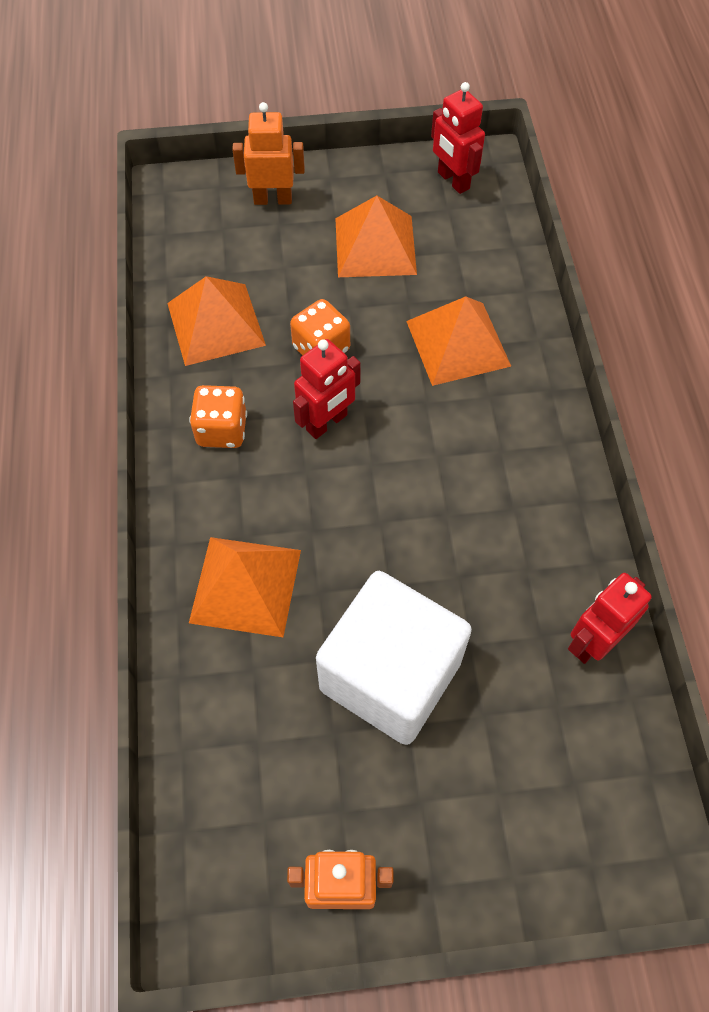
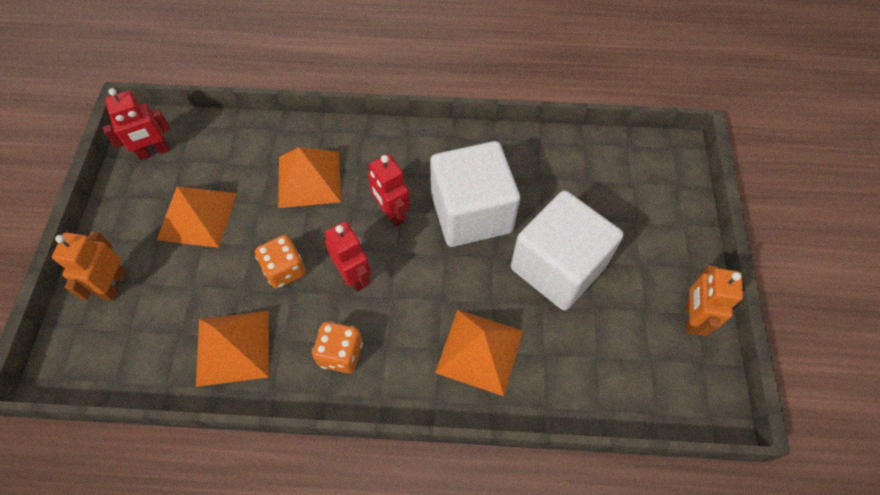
camera: 80 degrees left, 0 degrees up
red robot [568,573,652,664] -> red robot moved to [368,154,410,227]
none -> white cube [430,141,520,247]

